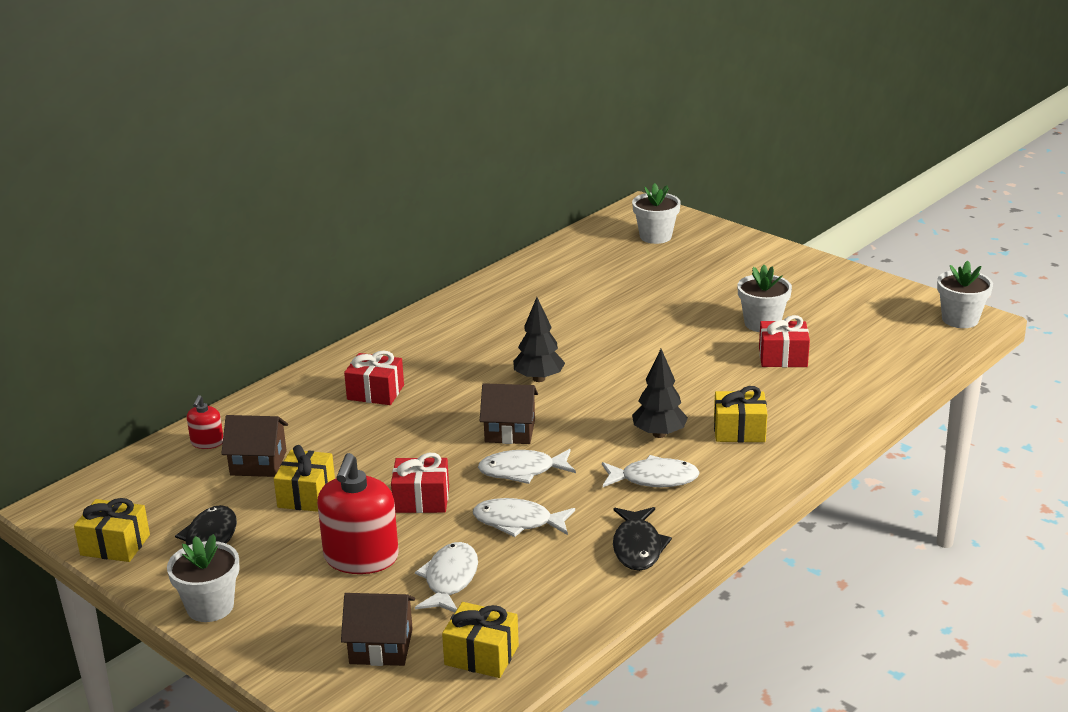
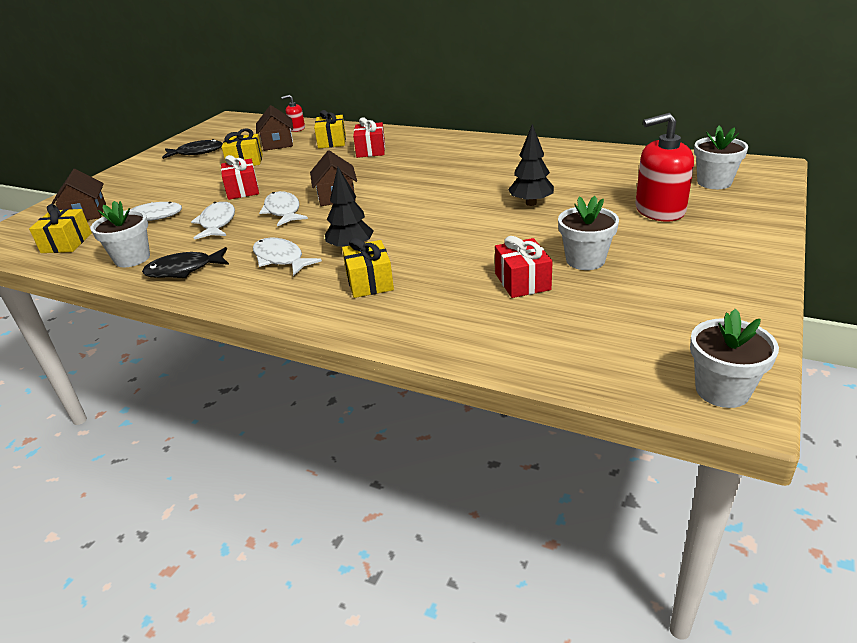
camera: 75 degrees right, 5 degrees up
yellow gift [74,498,150,562] -> yellow gift moved to [314,110,346,149]
white flower pot [167,534,240,622] -> white flower pot moved to [90,201,150,267]
red soap dispenser [317,453,399,574] -> red soap dispenser moved to [635,113,694,222]
black tree [513,297,565,382] -> black tree moved to [508,124,554,206]
white fish [602,455,700,487] -> white fish turned 150 degrees clockwise [253,237,322,276]

